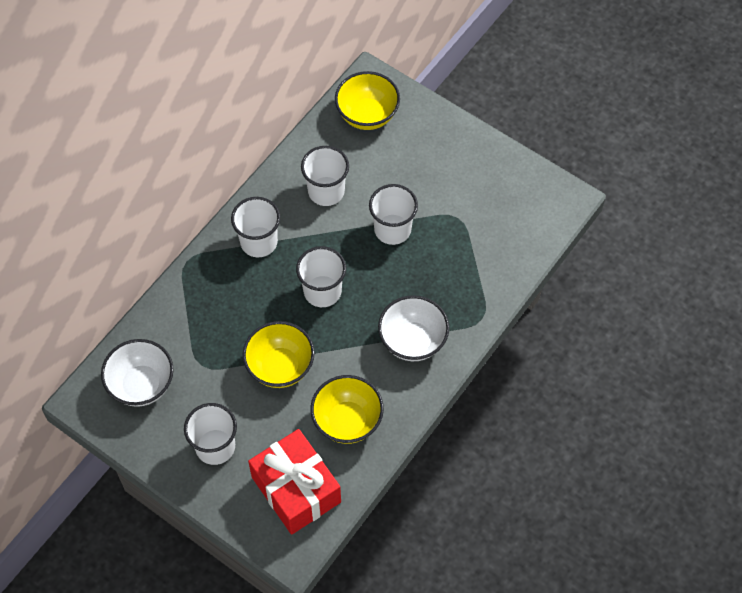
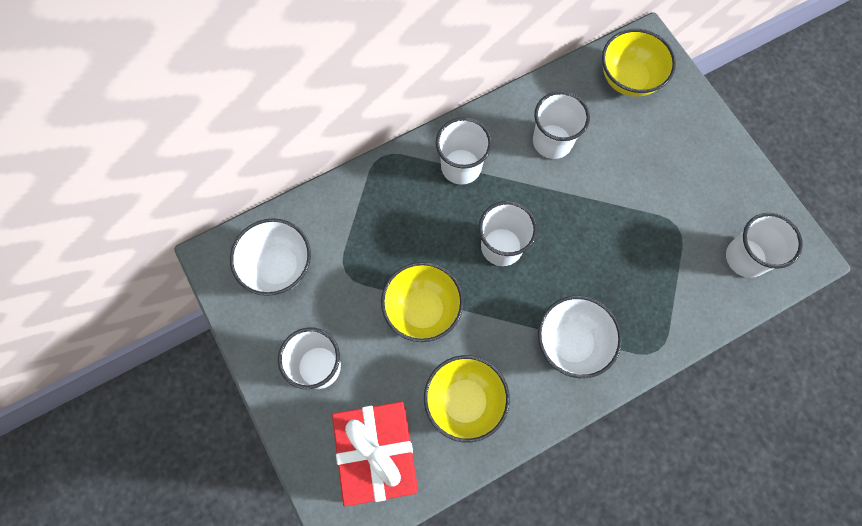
camera: 25 degrees right, 10 degrees up
white cup [369,184,418,245] -> white cup moved to [726,213,803,278]

